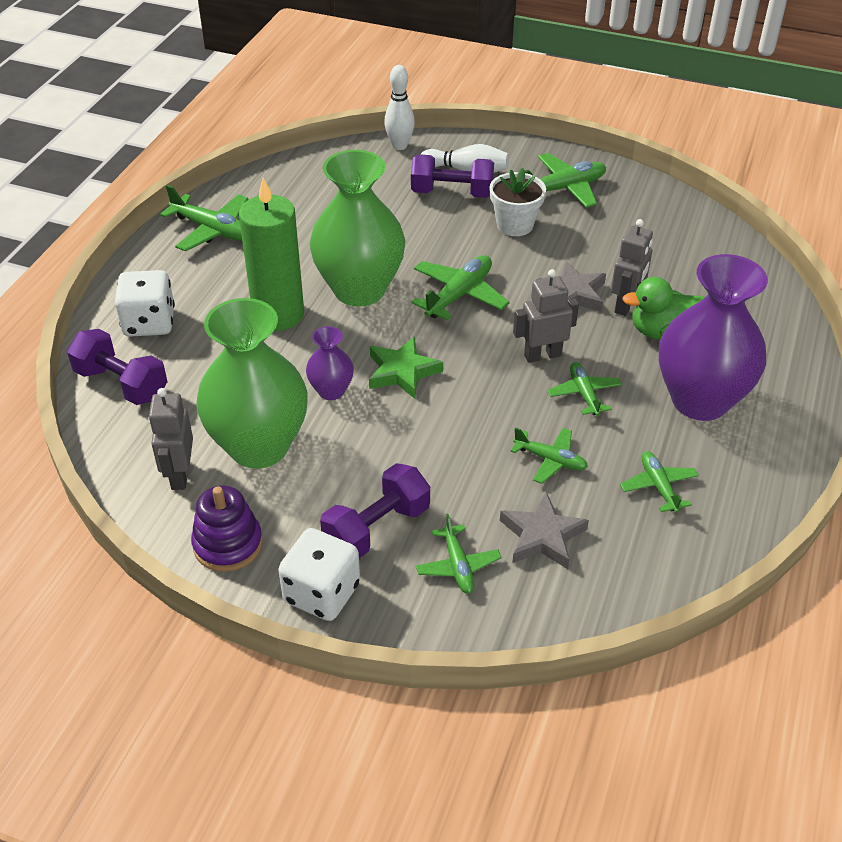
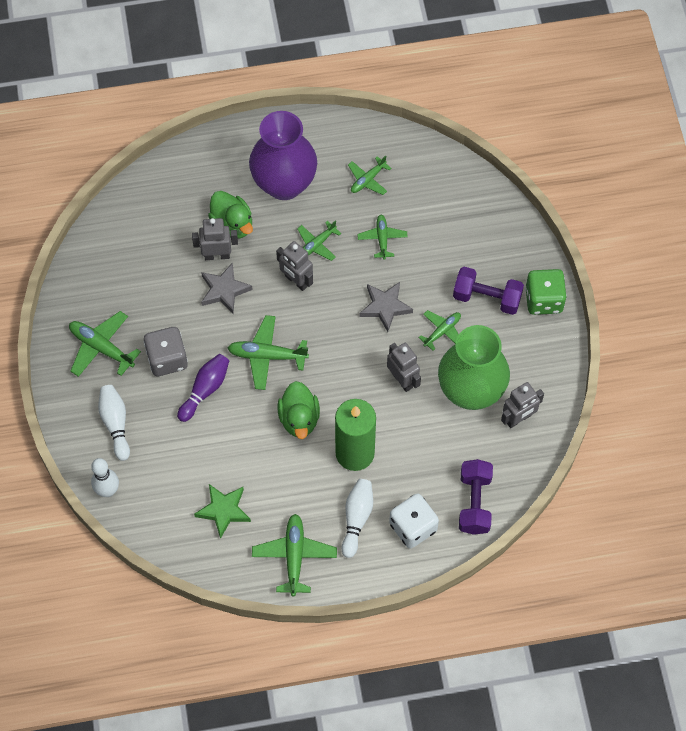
camera: 120 degrees left, 20 degrees up
purple stacking toy [191,486,263,572] -> none
white dice [278,528,360,621] -> green dice [525,269,567,315]
purple vase [306,326,354,400] -> grey robot [387,342,421,392]
green vase [310,150,405,306] -> green duck [278,381,320,439]
green star [369,336,443,399] -> green star moved to [194,484,251,539]
purple dumbbell [411,154,494,198] -> none
green plane [416,514,502,594] -> green plane moved to [418,310,461,351]
white flower pot [489,167,546,236] -> grey dice [144,327,188,376]
grey star [500,492,589,569] -> grey star moved to [360,282,413,332]
none -> purple bowling pin [177,354,229,422]
none -> white bowling pin [342,479,373,558]

